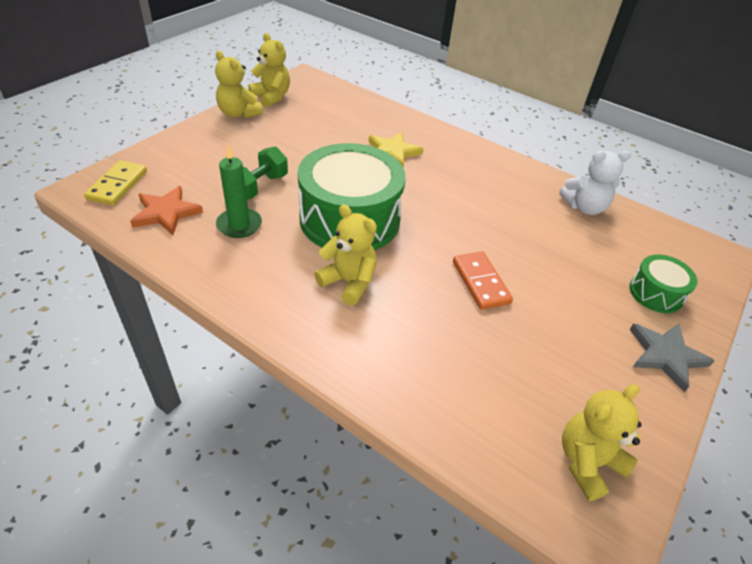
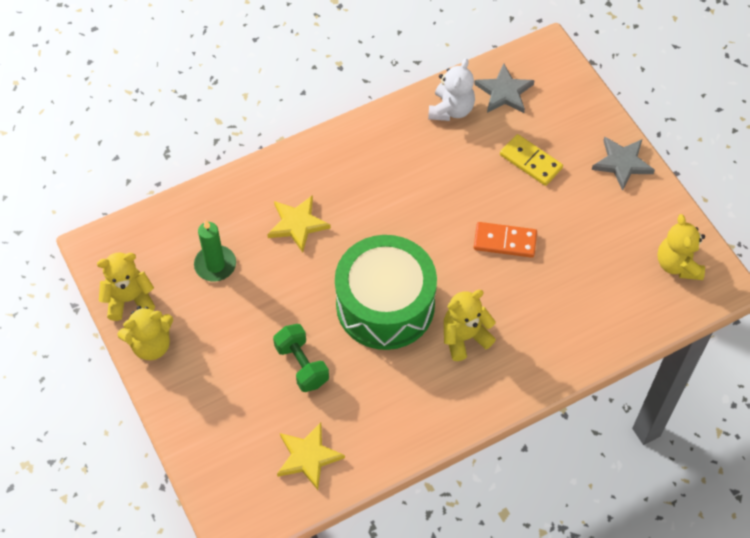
camera: 60 degrees left, 15 degrees up
yellow domino [84,160,147,206] -> yellow domino moved to [500,134,563,186]
orange star [130,186,203,235] -> yellow star [277,422,345,490]
green candle [216,145,262,238] -> green candle moved to [194,220,236,282]
green drum [629,254,698,313] -> none
none -> grey star [474,63,535,113]

